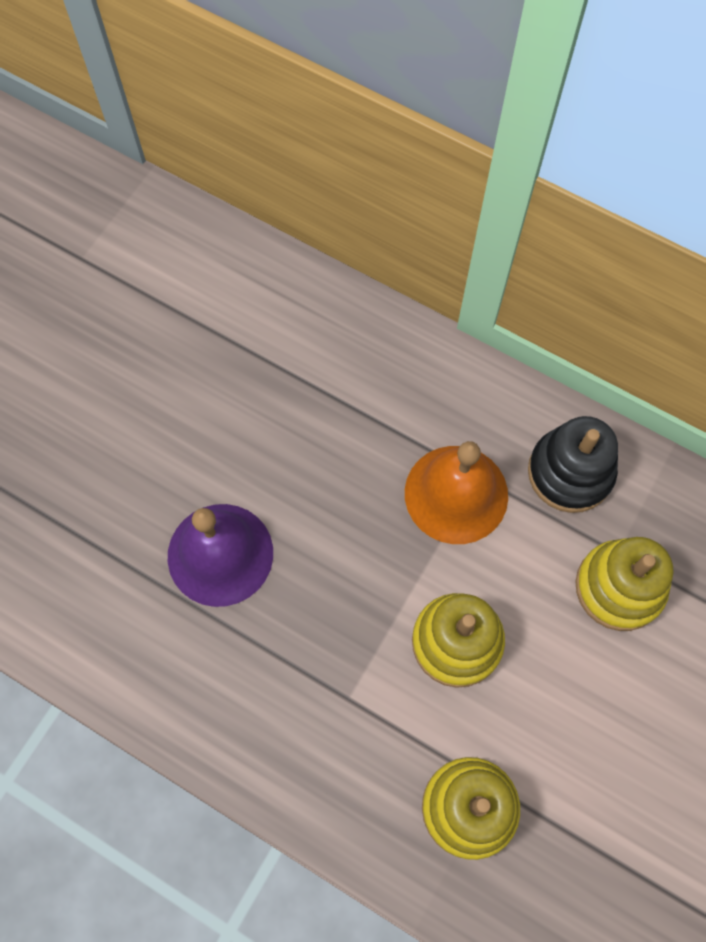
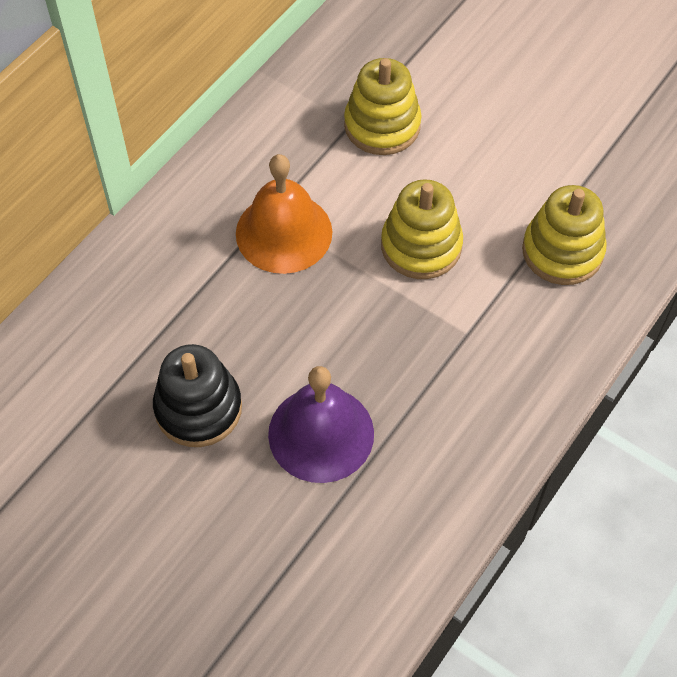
camera: 85 degrees left, 10 degrees down
black stacking toy [528,416,618,513] -> black stacking toy moved to [153,344,242,447]

